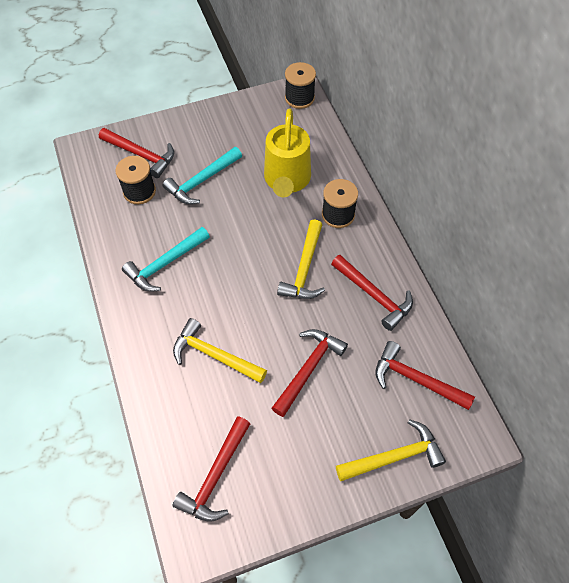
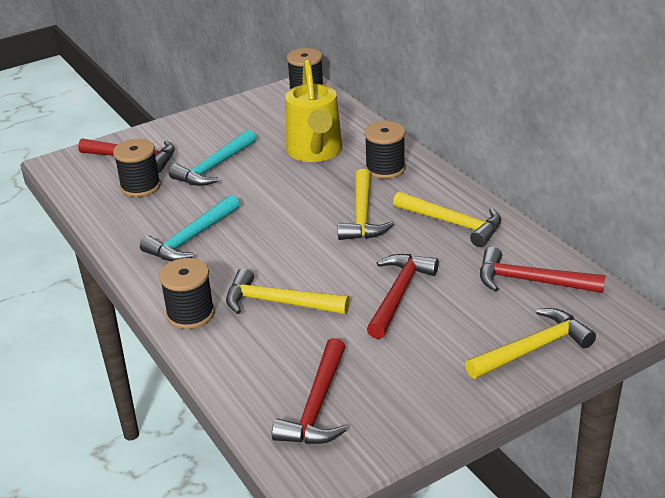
camera: 10 degrees left, 25 degrees down
red hammer [331,255,413,331] -> yellow hammer [393,191,501,247]
none -> black spool [159,258,215,329]

